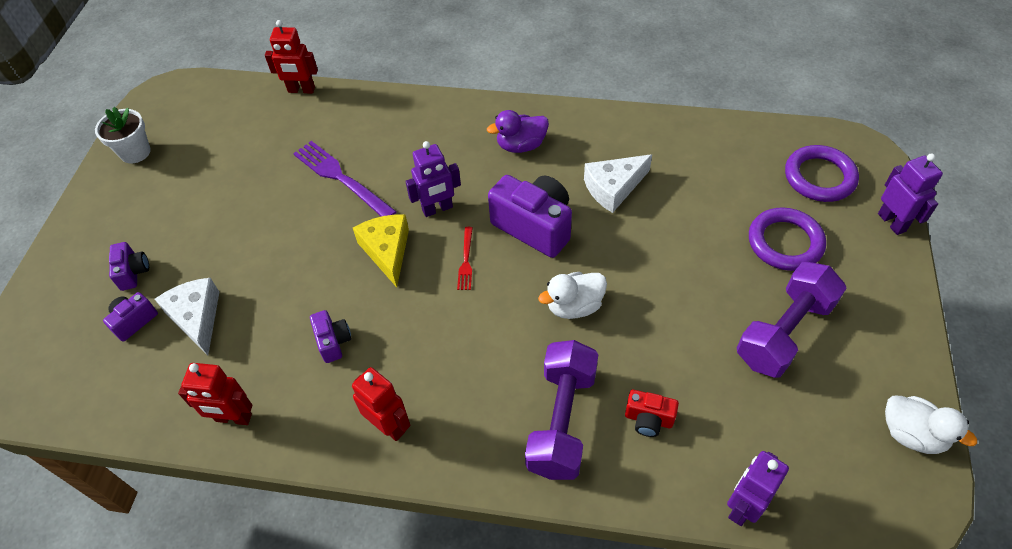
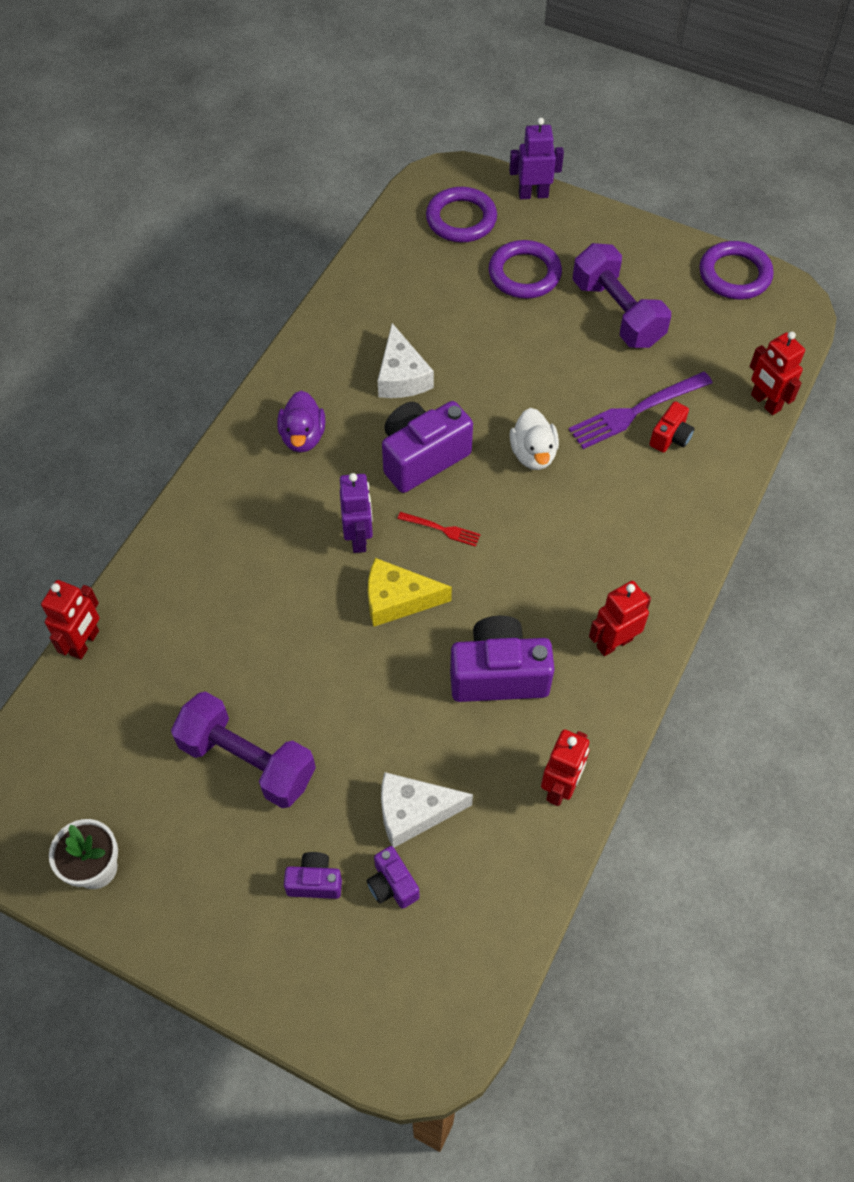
camera: 75 degrees left, 5 degrees up
purple fork [293,141,397,216] -> purple fork moved to [569,372,713,449]
purple camera [310,310,352,363] -> purple camera [450,616,555,702], size x1.96
purple dumbbell [525,340,598,480] -> purple dumbbell moved to [171,691,316,808]
purple robot [727,451,789,526] -> red robot [750,331,805,415]
white duck [885,396,977,454] -> purple ring [699,241,774,299]

